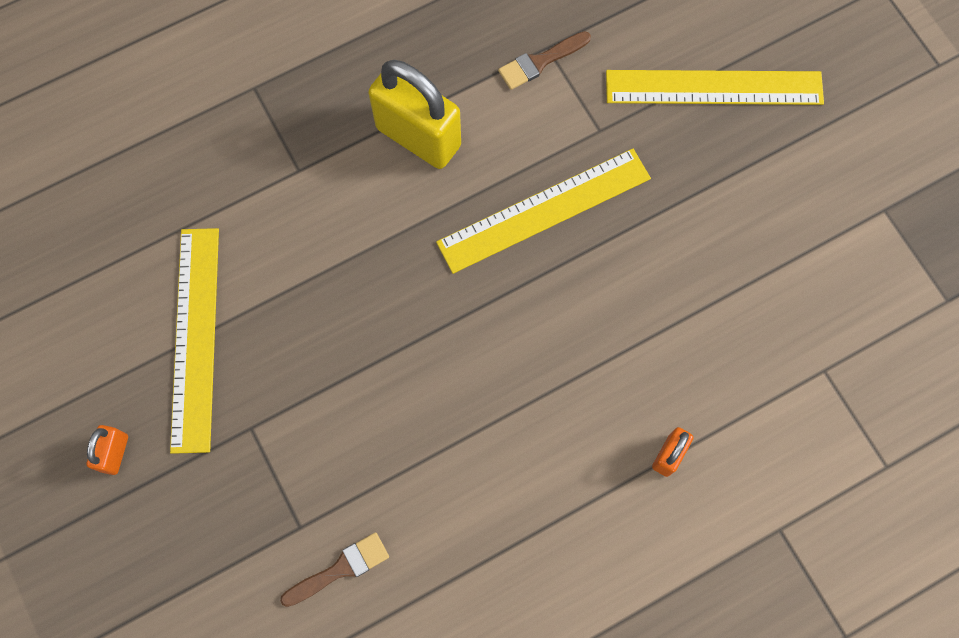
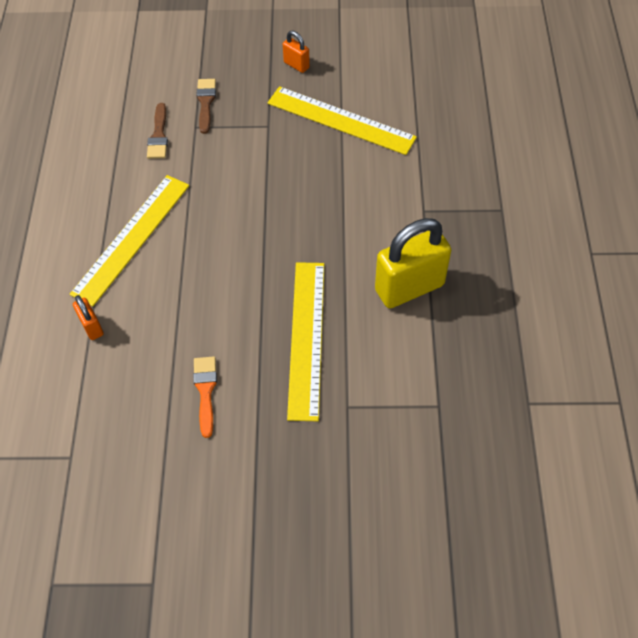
camera: 120 degrees right, 15 degrees down
brown brush [498,31,591,90] -> brown brush moved to [196,79,216,134]
yellow ruler [606,70,824,105] -> yellow ruler moved to [70,175,189,307]
none -> orange brush [193,356,217,438]

